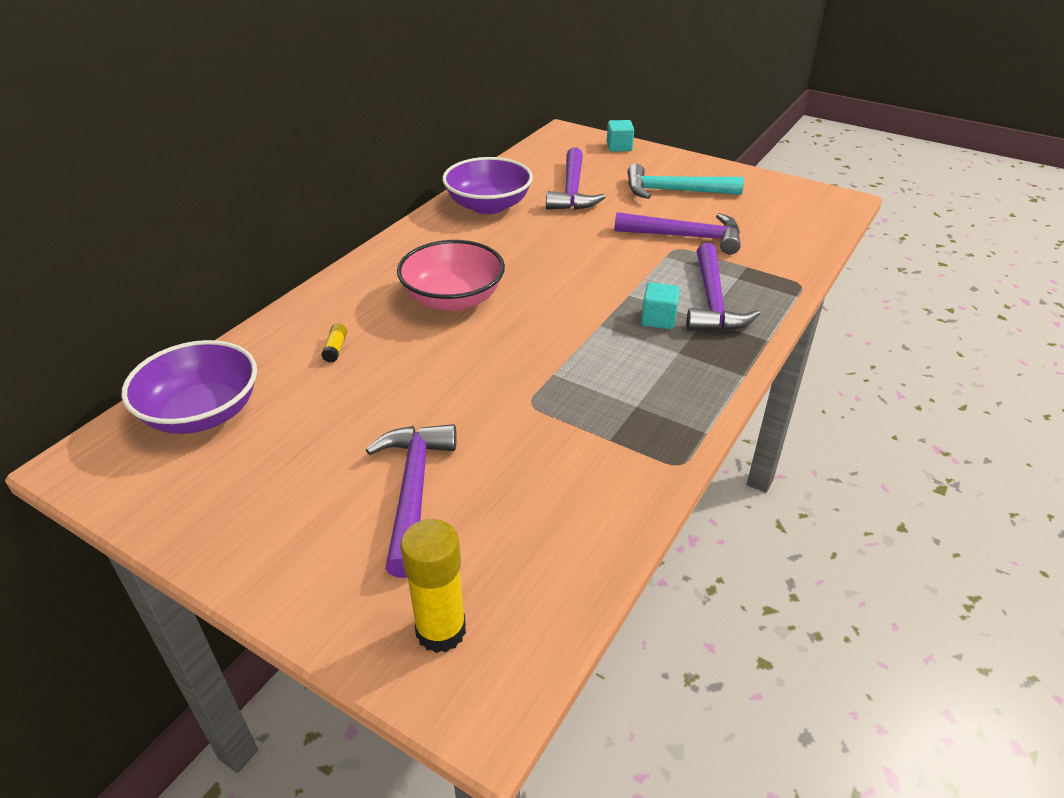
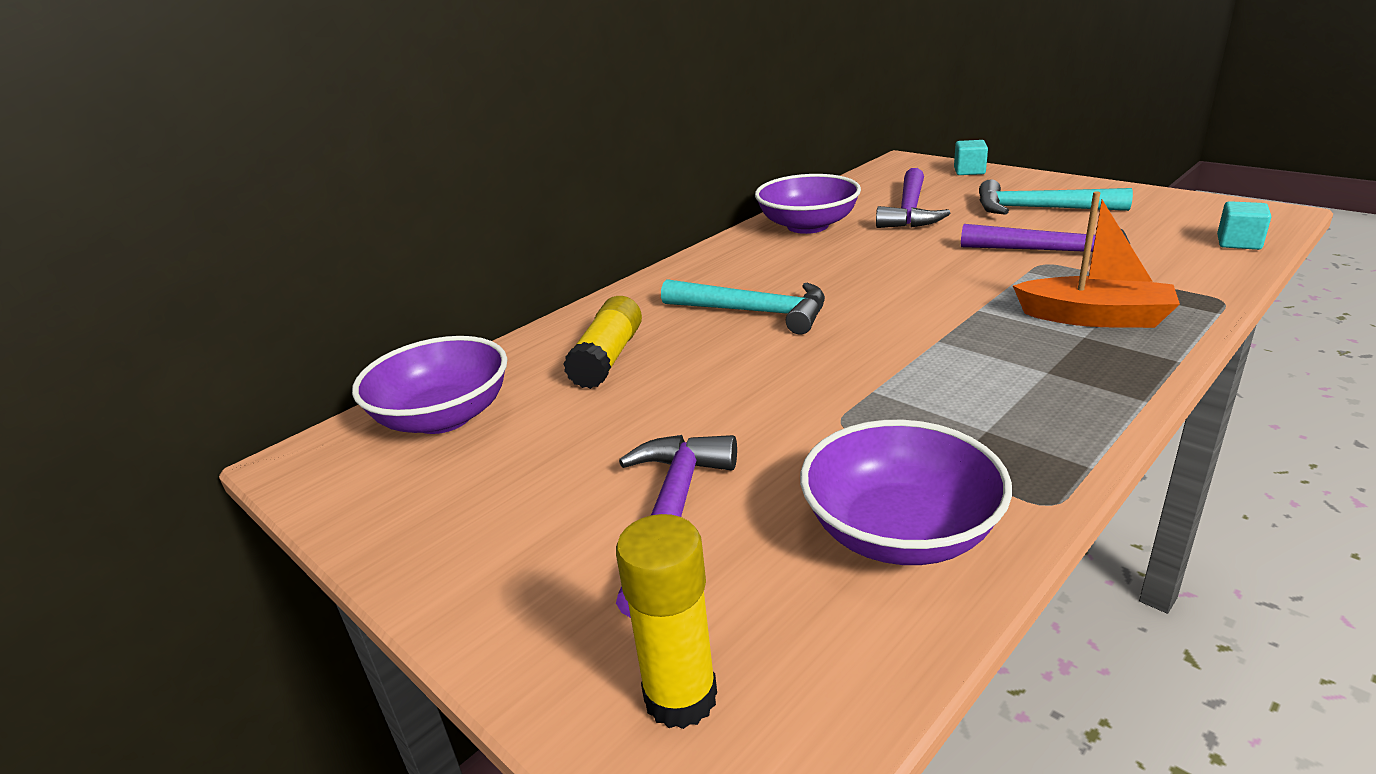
camera: 15 degrees right, 10 degrees down
yellow glue stick [321,323,347,363] -> yellow glue stick [563,296,642,389], size x2.21
pink bowl [397,240,505,311] -> turquoise hammer [661,279,825,334]
turquoise cube [641,282,680,329] -> turquoise cube moved to [1217,201,1271,250]
purple hammer [687,243,760,331] -> orange boat [1013,191,1180,328]
none -> purple bowl [800,420,1012,565]

